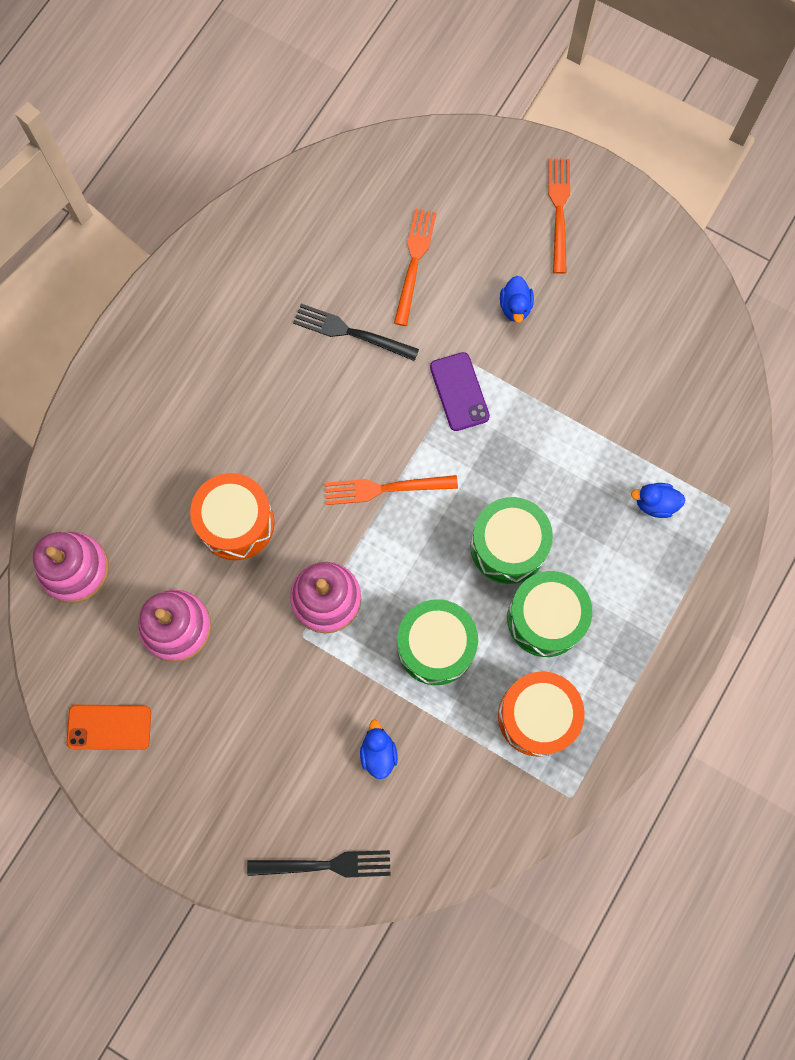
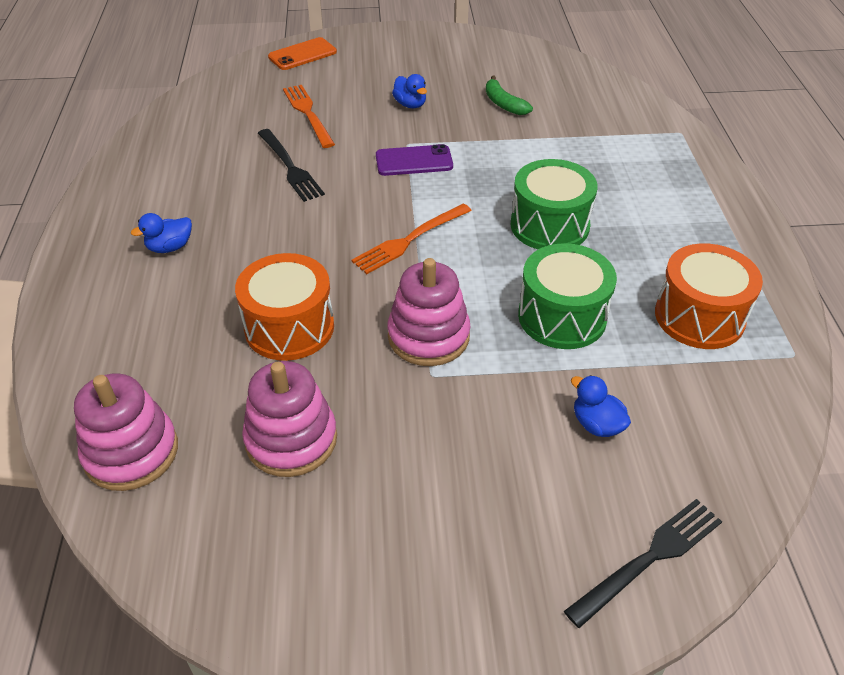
camera: 35 degrees left, 30 degrees down
orange phone [67,705,151,750] -> orange phone moved to [268,37,337,70]
black fork [293,304,419,361] -> black fork turned 105 degrees counterclockwise [258,129,325,202]
purple phone [430,352,490,431] -> purple phone turned 45 degrees counterclockwise [376,144,453,176]
green drum [507,571,592,657] -> none
orange fork [548,158,570,274] -> none
blue duck [631,483,686,518] -> blue duck moved to [131,213,192,253]
none -> green banana [486,76,533,115]

